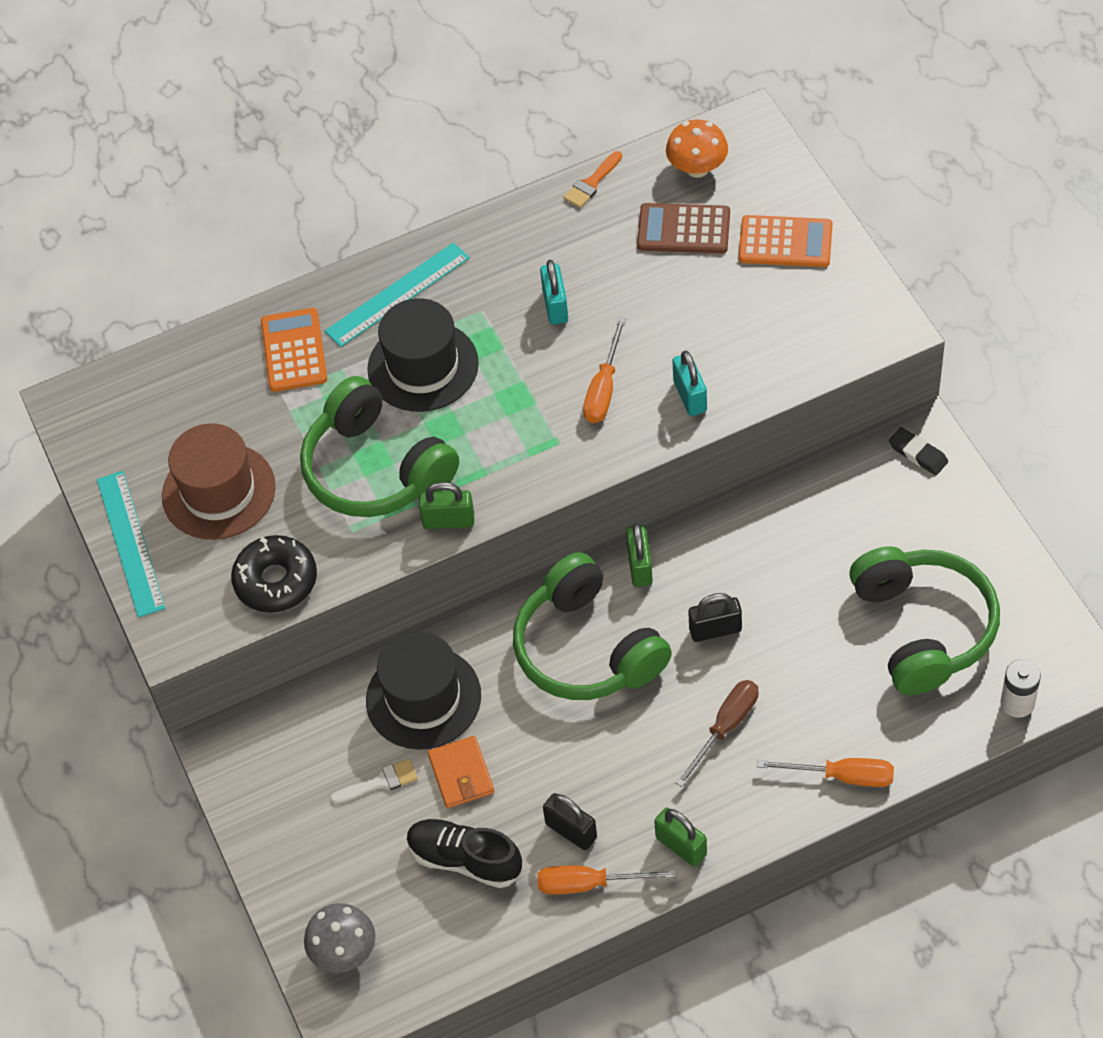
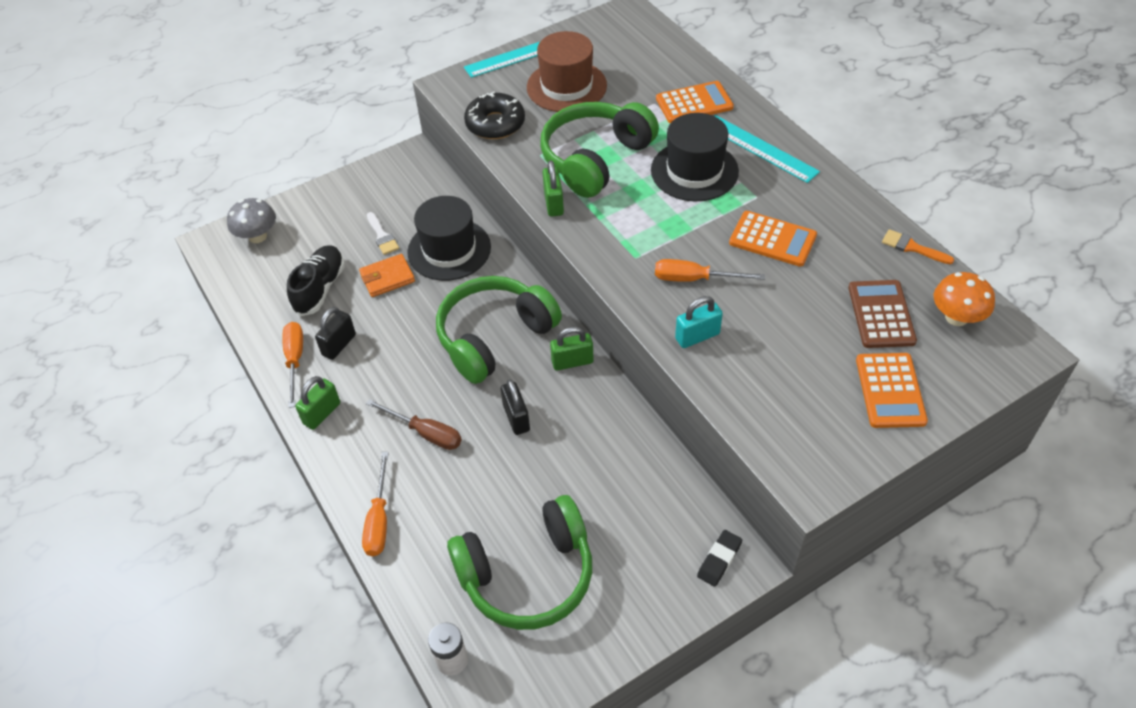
camera: 80 degrees right, 5 degrees down
turquoise padlock [540,260,568,325] -> orange calculator [729,211,817,267]

